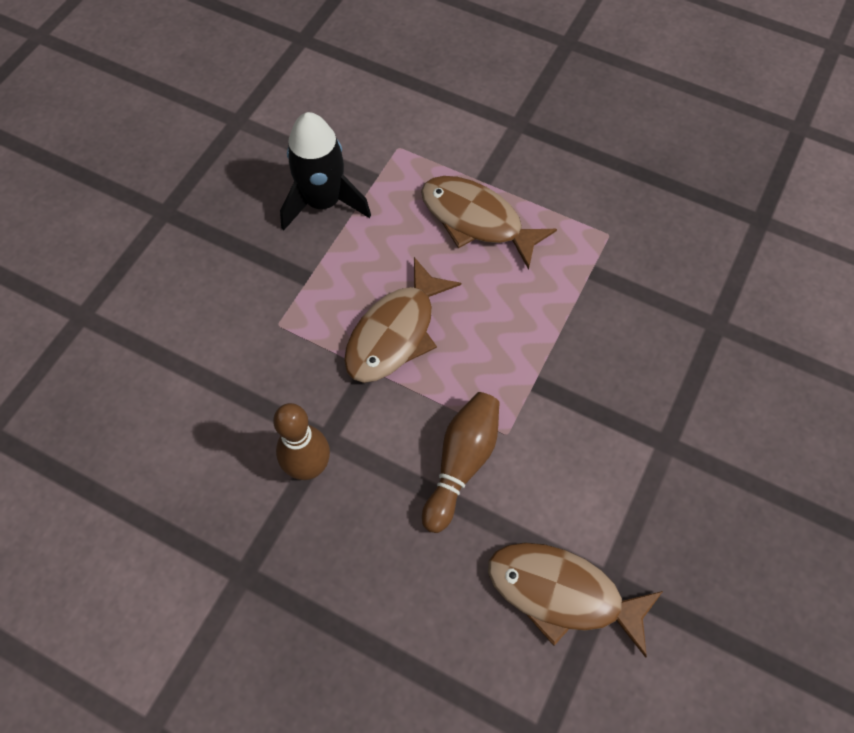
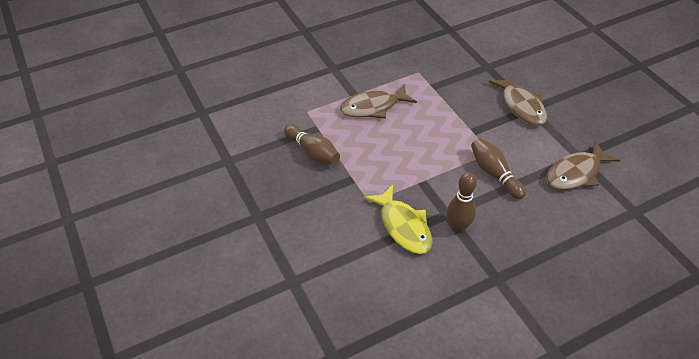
camera: 55 degrees left, 15 degrees down
black rocket [280,112,371,230] -> brown bowling pin [284,125,340,165]
brown fish [344,257,461,383] -> brown fish moved to [489,74,547,126]
none -> yellow fish [364,185,433,254]

